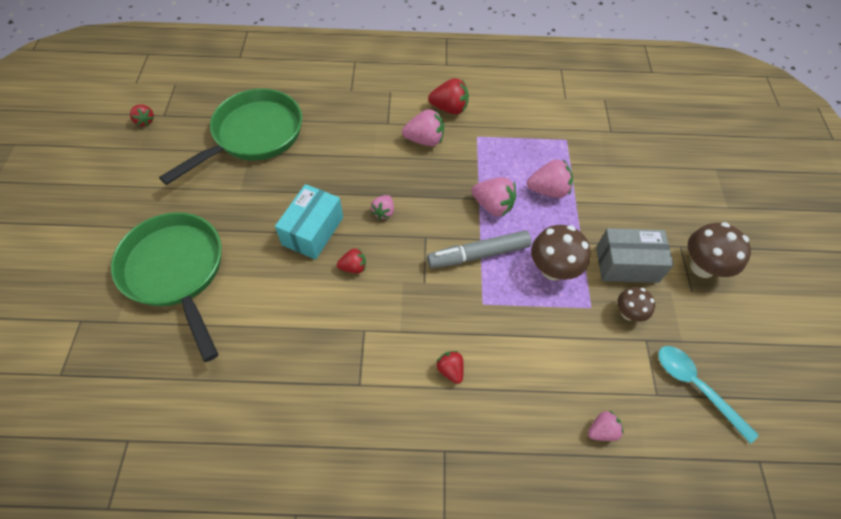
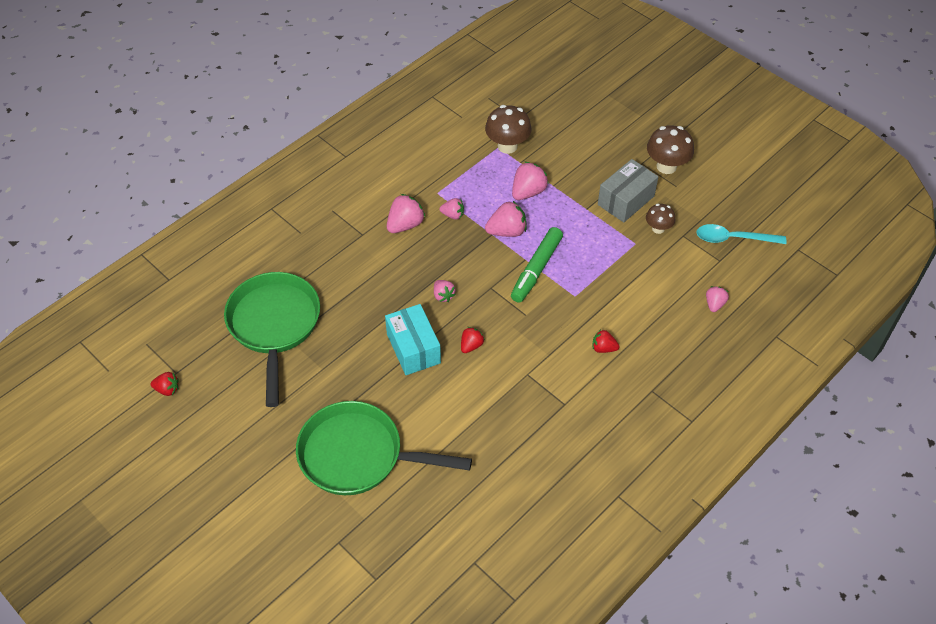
camera: 45 degrees left, 5 degrees down
grey marker [427,230,532,269] -> green marker [511,227,563,303]
red strawberry [428,78,469,114] -> none
brown mushroom [531,225,591,280] -> brown mushroom moved to [485,105,532,154]
none -> pink strawberry [439,198,464,220]

